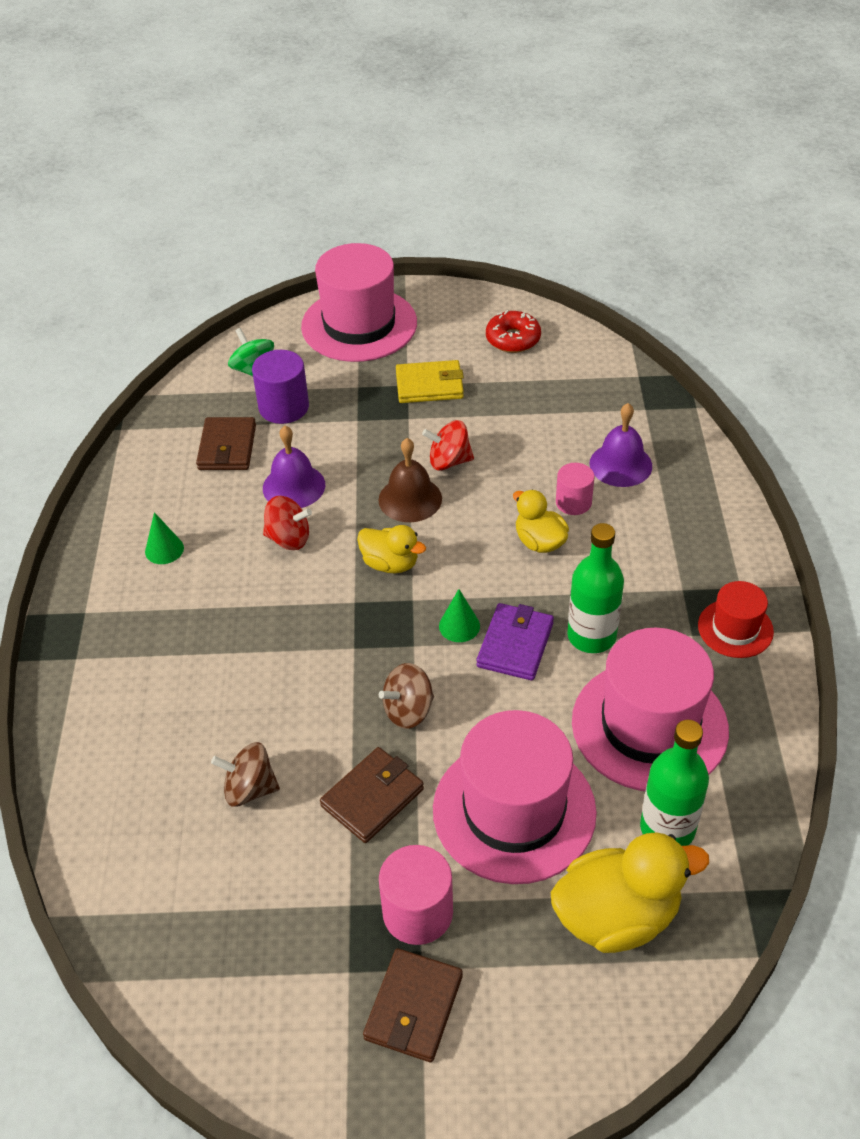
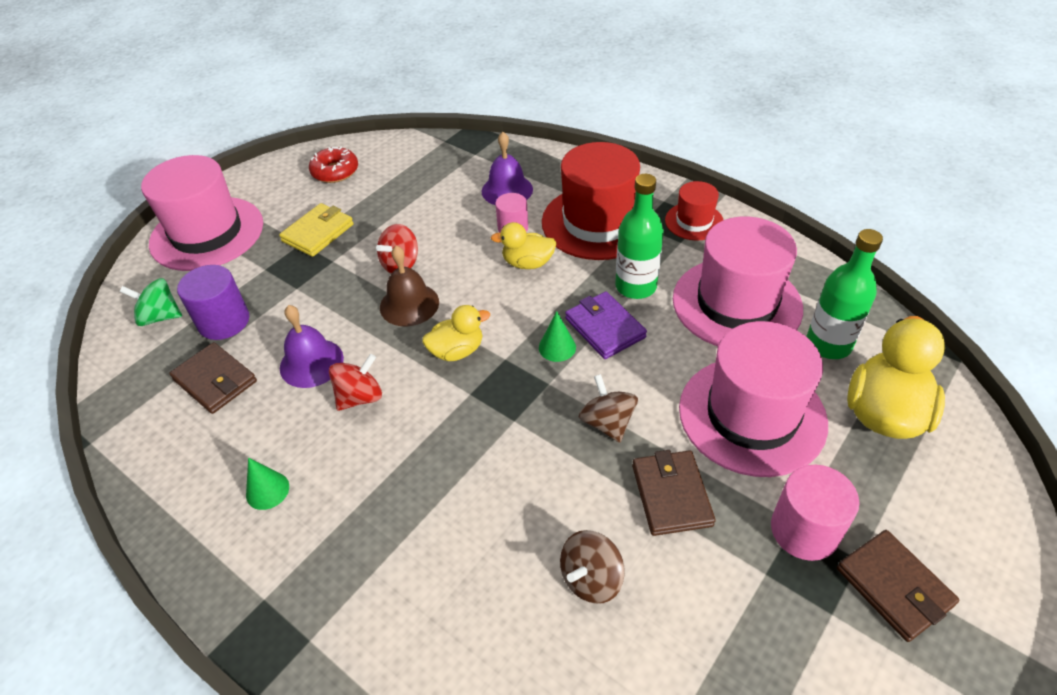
camera: 50 degrees left, 0 degrees up
brown spinning top [379,663,434,729] -> brown spinning top turned 150 degrees clockwise [579,374,638,443]
none -> red hat [542,142,640,260]

